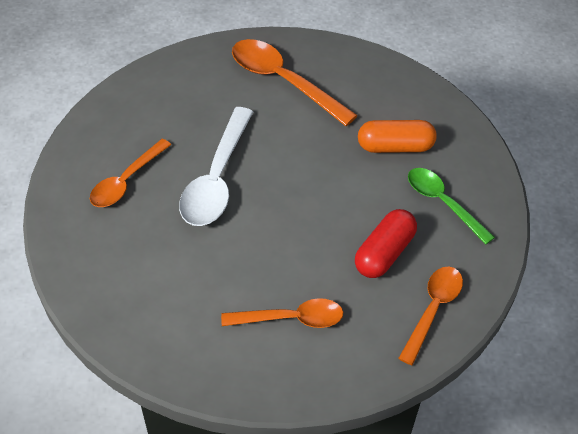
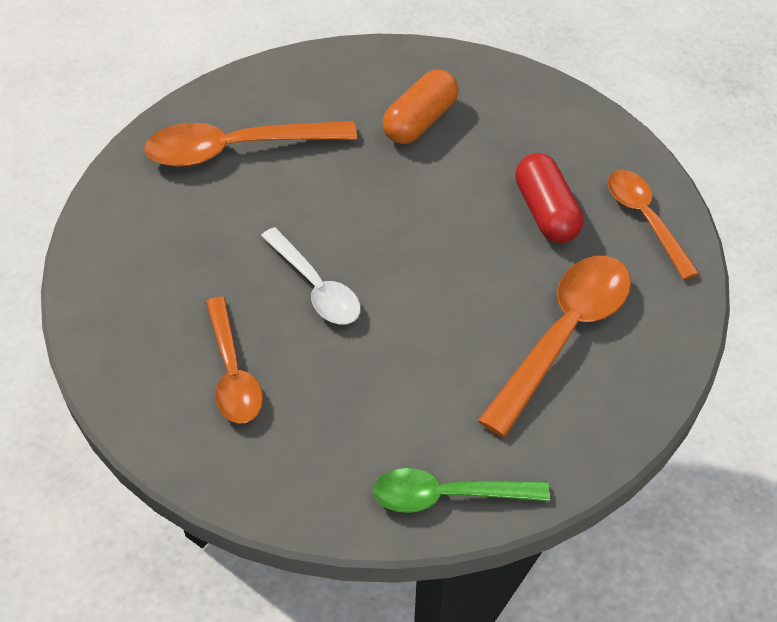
camera: 50 degrees left, 0 degrees up
white spoon [179,107,253,226] -> white spoon [261,227,361,324], size x0.65
orange spoon [221,298,343,328] -> orange spoon [478,256,631,437], size x1.53
green spoon [408,168,495,245] -> green spoon moved to [373,468,550,513]

